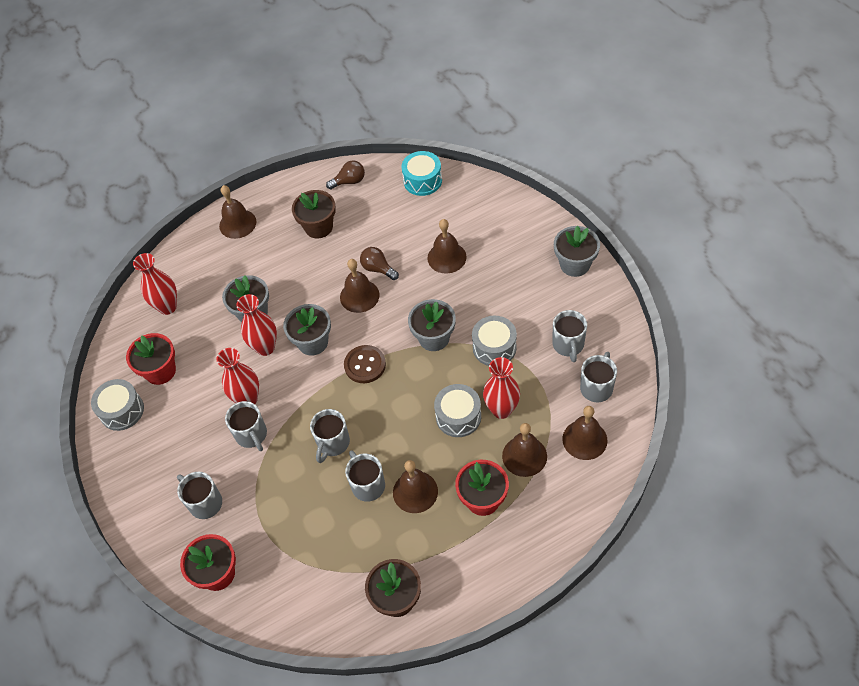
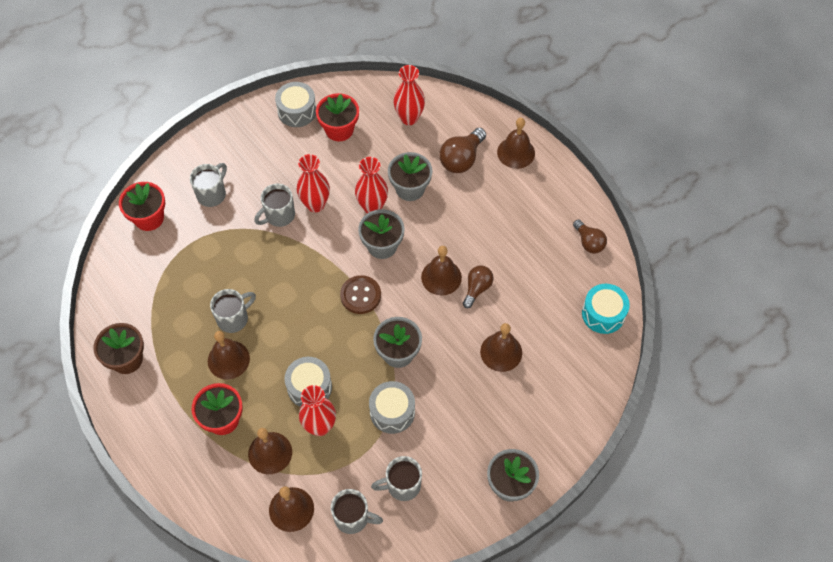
camera: 75 degrees right, 5 degrees up
brown flower pot [292,190,336,239] -> none
grey mug [310,409,350,463] -> none
none -> brown light bulb [439,128,486,173]

